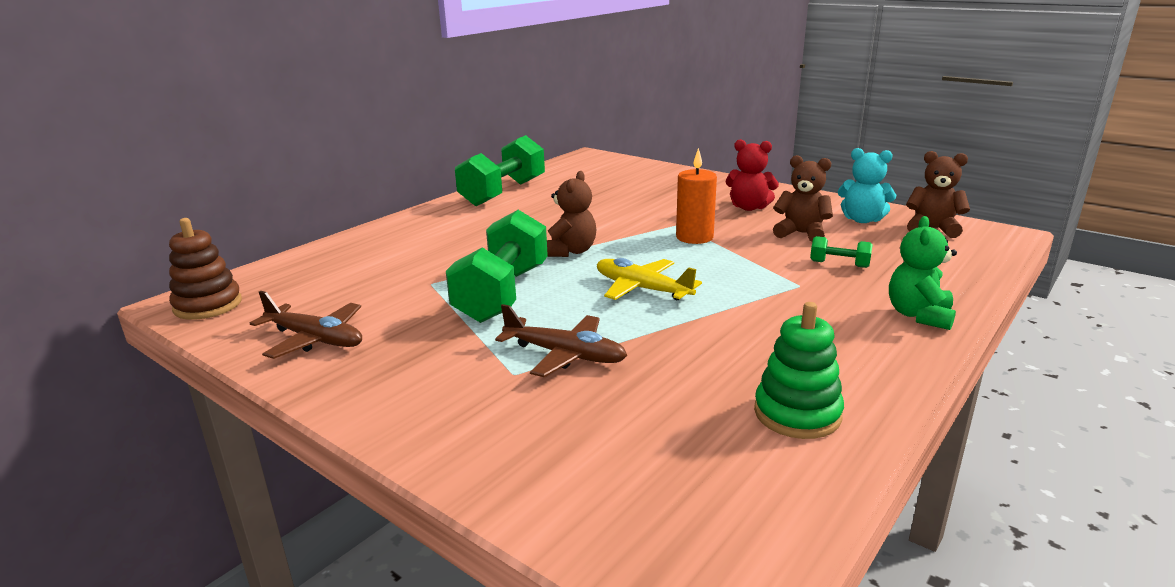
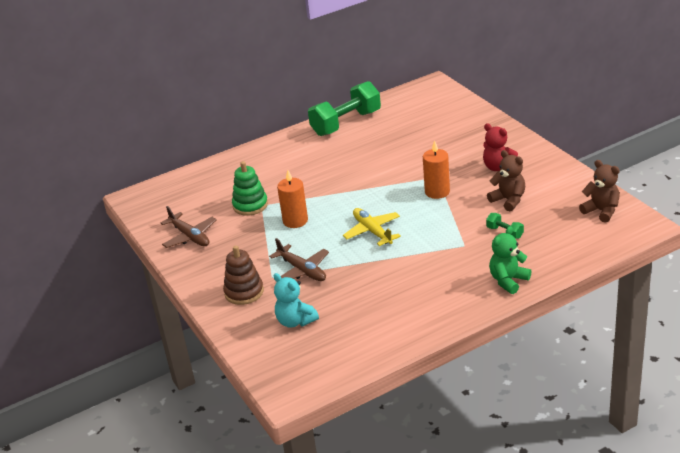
camera: 25 degrees right, 10 degrees up
brown stacking toy [169,218,242,320] -> brown stacking toy moved to [223,245,264,305]
green dumbbell [446,210,548,323] -> orange candle [277,170,308,228]
brown teddy bear [547,171,597,257] -> none
green stacking toy [754,302,844,439] -> green stacking toy moved to [232,161,268,216]
turquoise teddy bear [838,148,896,223] -> turquoise teddy bear moved to [274,273,319,328]

